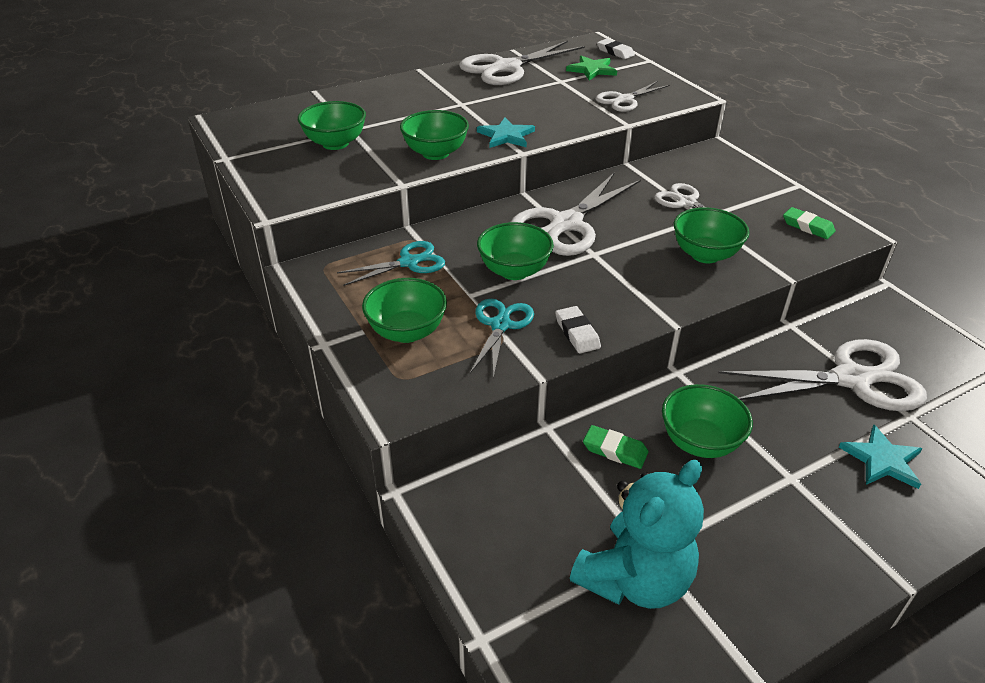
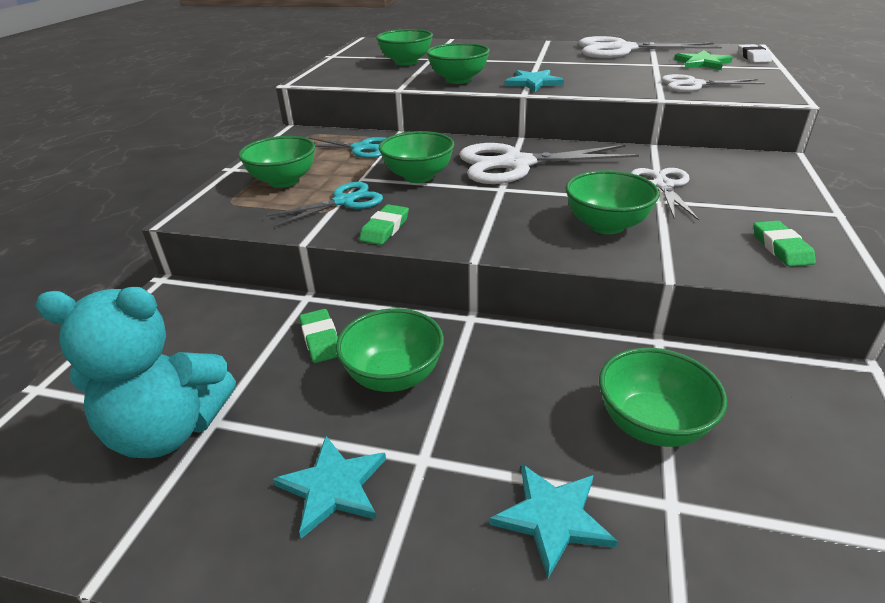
camera: 45 degrees right, 5 degrees down
white eraser [555,306,601,353] -> green eraser [359,204,409,245]
white scissors [718,339,927,411] -> green bowl [599,348,727,447]
none -> turquoise star [273,436,386,539]

